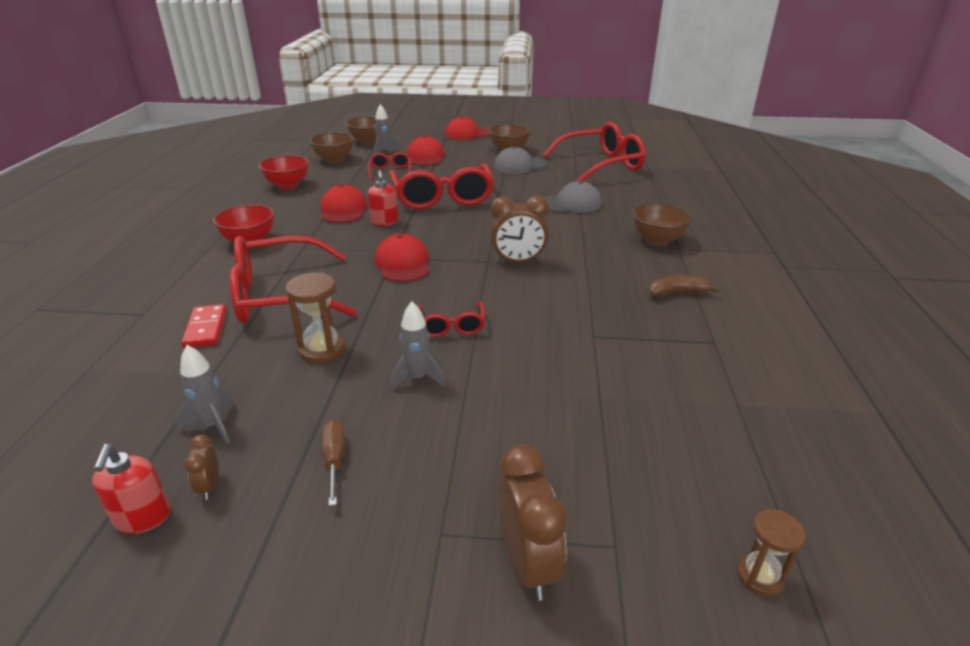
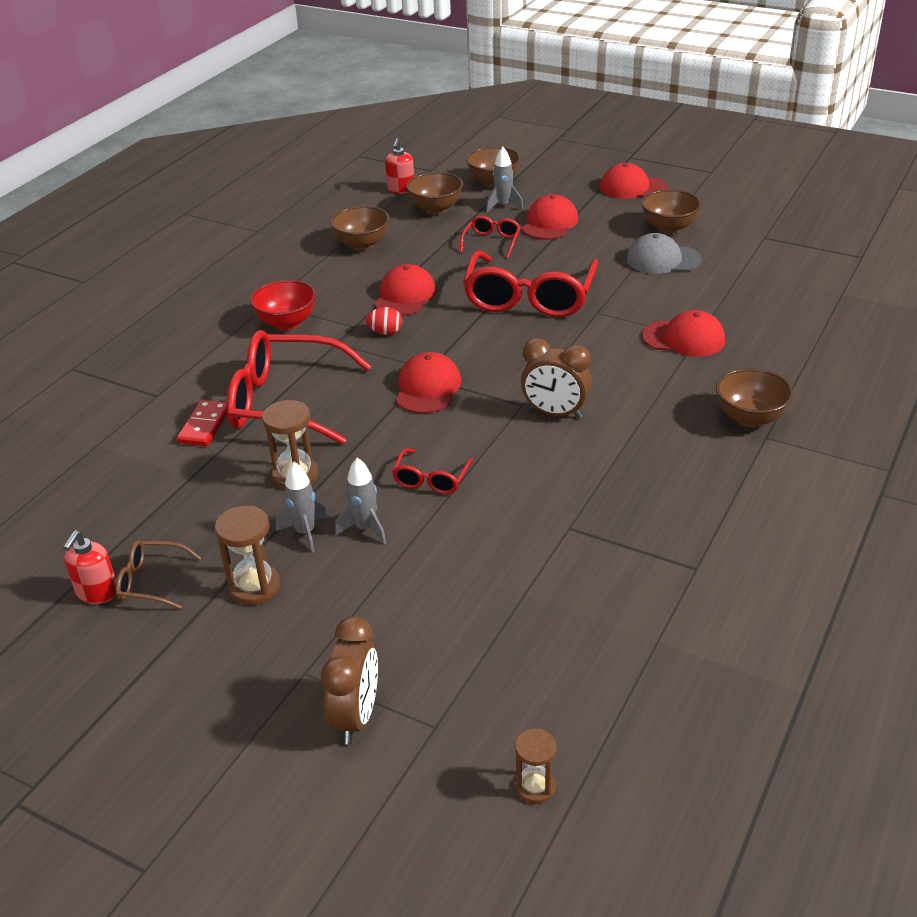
camera: 25 degrees right, 5 degrees up
grey rocket [176,345,235,444] -> grey rocket moved to [276,462,328,553]
brown clock [185,435,219,500] -> brown glasses [116,540,201,609]
red bowl [259,155,309,189] -> brown bowl [330,206,390,251]
brown screwdriver [322,420,344,506] -> brown hourglass [215,506,280,605]
red soap dispenser [367,170,398,226] -> red soap dispenser moved to [385,138,414,194]
red glasses [543,122,646,181] -> none
grey cap [544,181,602,213] -> red cap [642,310,725,357]
brown banana [648,275,720,297] -> none
none -> red egg [366,307,402,335]

